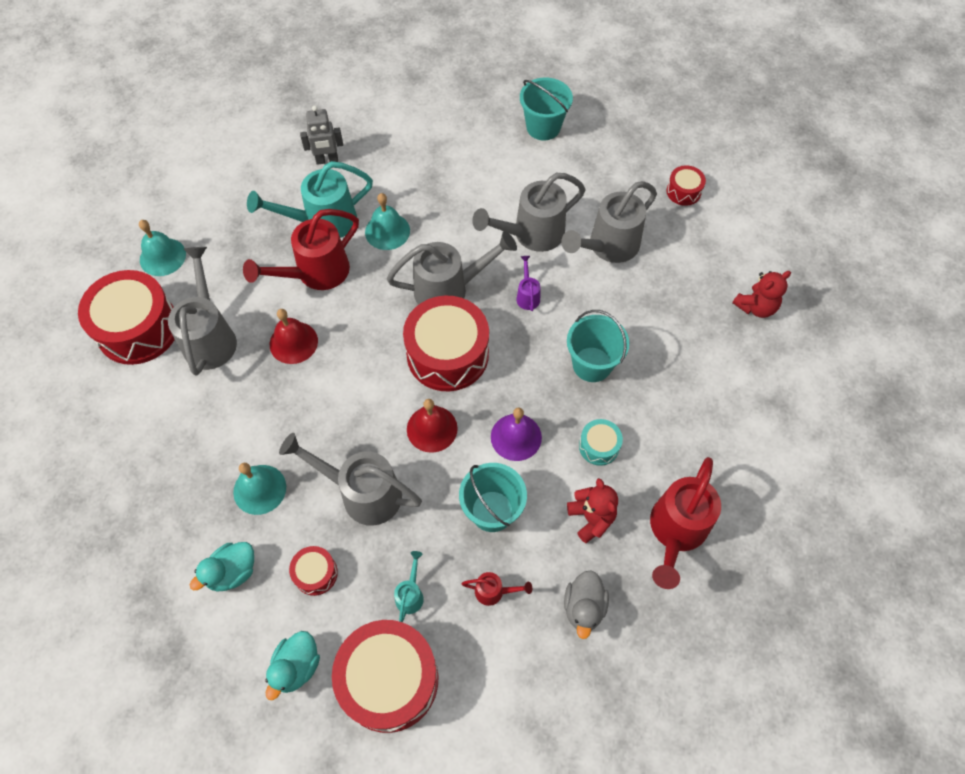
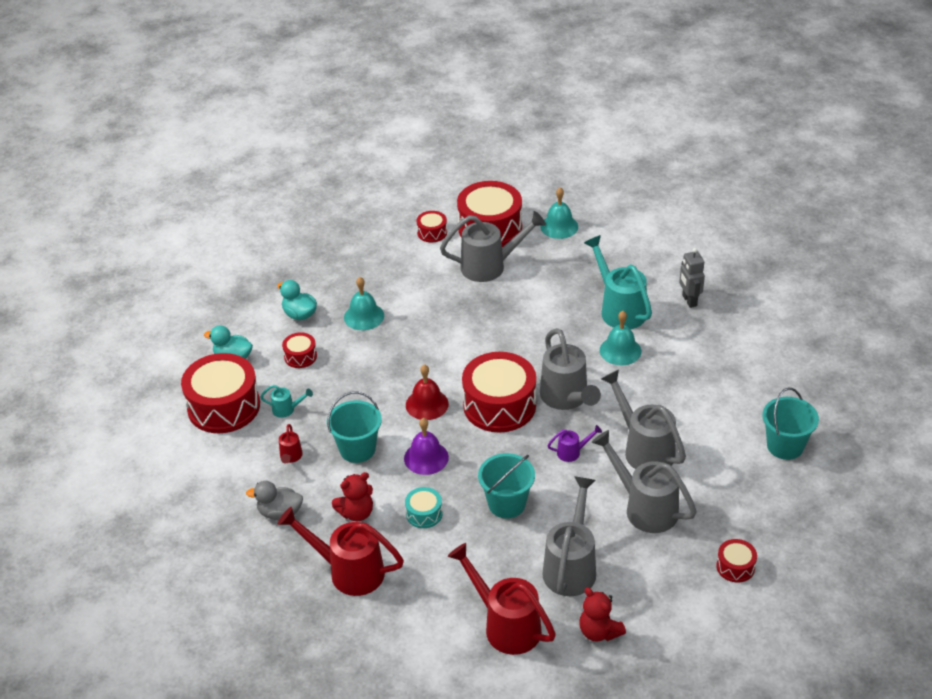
camera: 85 degrees right, 20 degrees down
red watering can [243,209,359,290] -> red watering can moved to [448,543,556,655]
red bell [270,309,318,364] -> none
grey watering can [279,433,422,526] -> grey watering can moved to [542,476,596,596]
none -> red drum [416,211,447,242]

